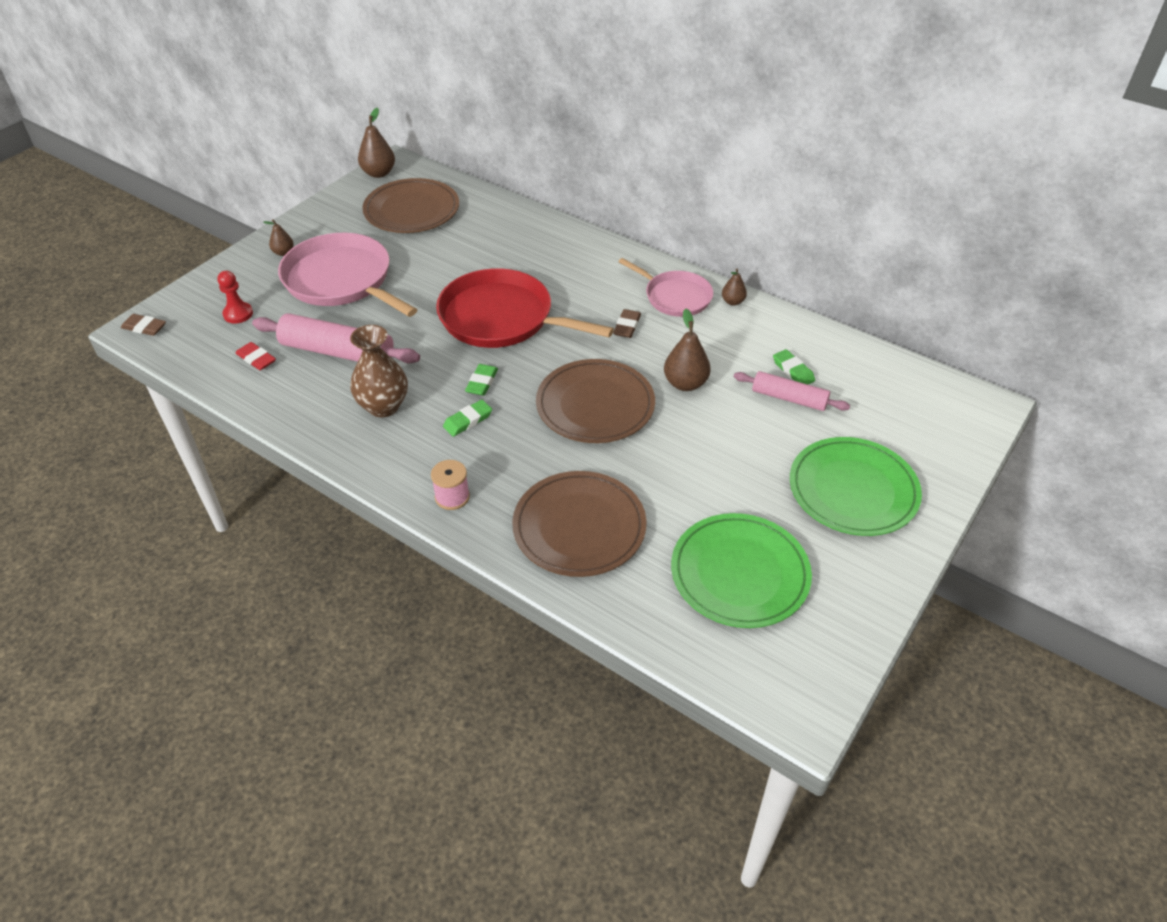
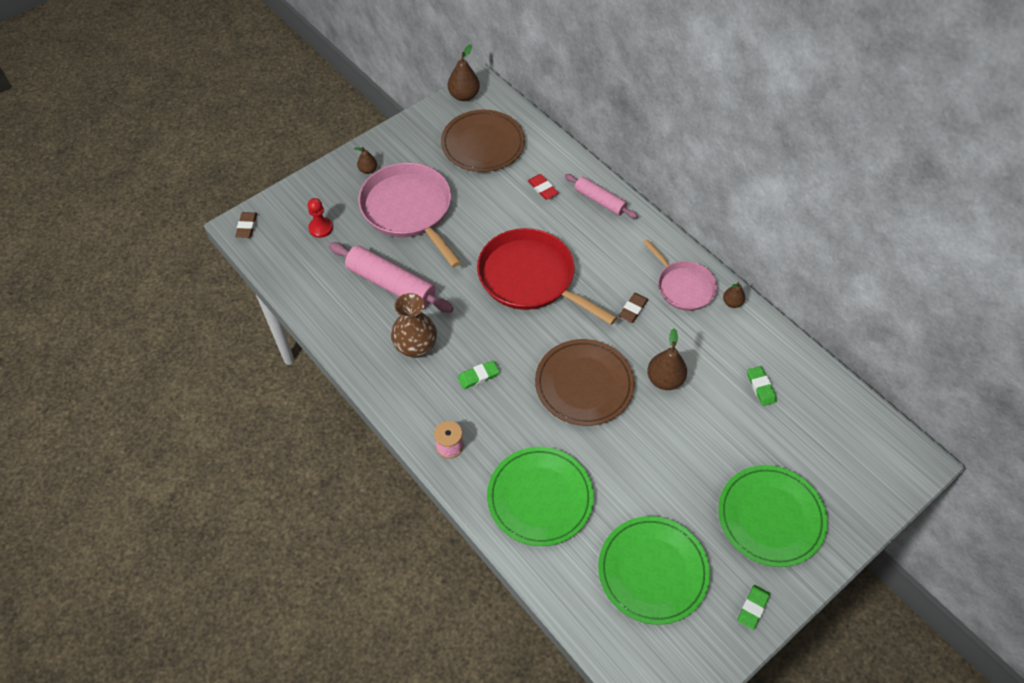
camera: 15 degrees right, 10 degrees up
brown eraser [121,314,166,336] -> brown eraser turned 60 degrees clockwise [235,212,257,238]
red eraser [236,342,276,370] -> red eraser moved to [528,174,559,200]
green eraser [465,364,498,396] -> green eraser moved to [737,585,770,630]
brown plate [512,471,646,577] -> green plate [487,447,594,546]
pink rolling pin [734,371,850,411] -> pink rolling pin moved to [565,174,638,218]

